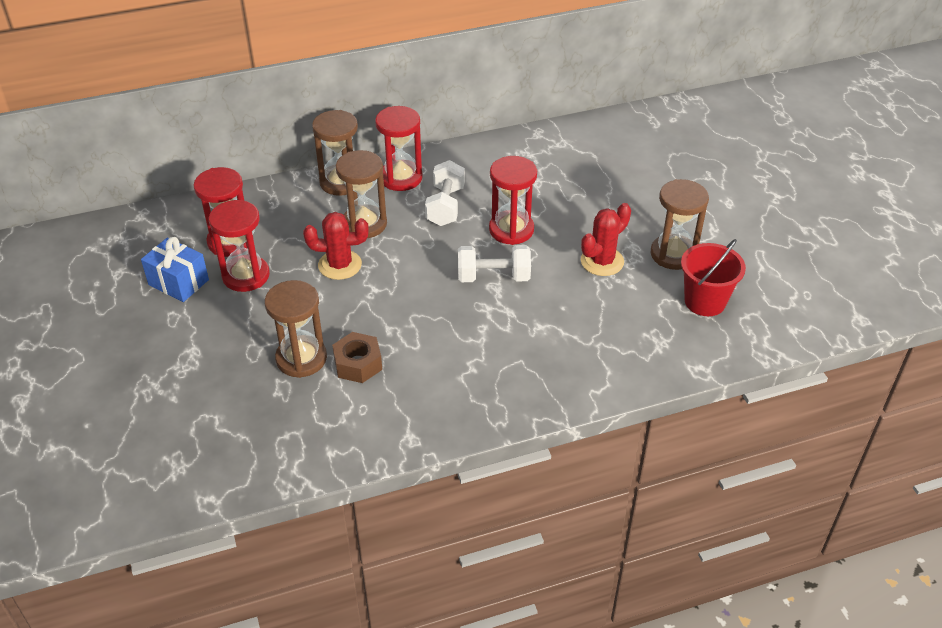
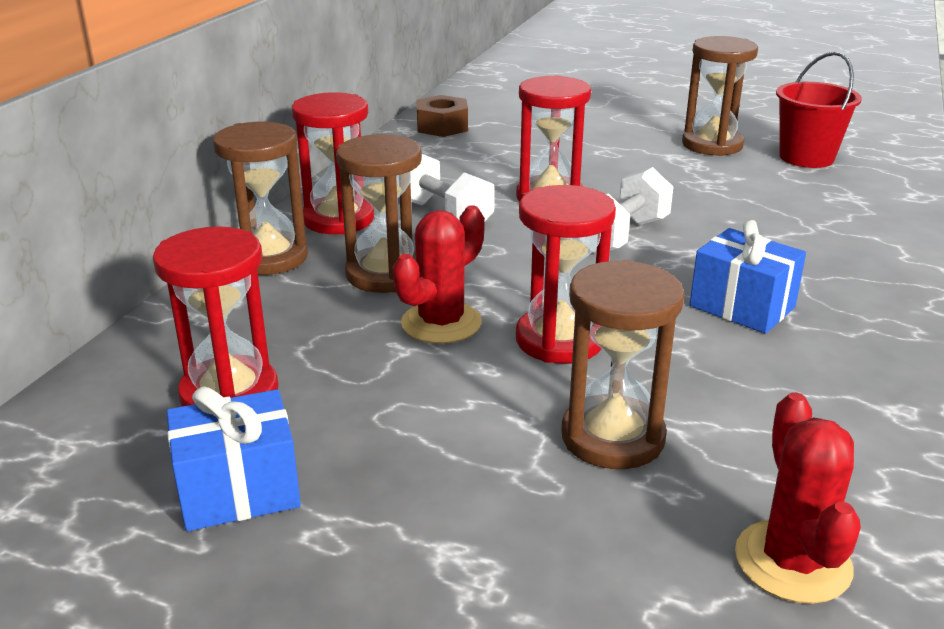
camera: 50 degrees left, 15 degrees down
red hourglass [209,200,270,292] -> red hourglass moved to [516,185,616,363]
brown nut [332,332,382,383] -> brown nut moved to [417,95,468,137]
red cactus [581,203,631,276] -> red cactus moved to [735,392,861,604]
none -> blue gift [690,220,806,334]

